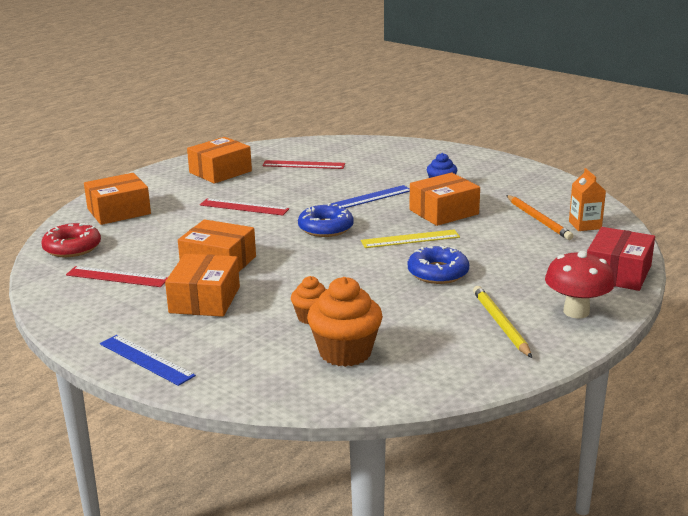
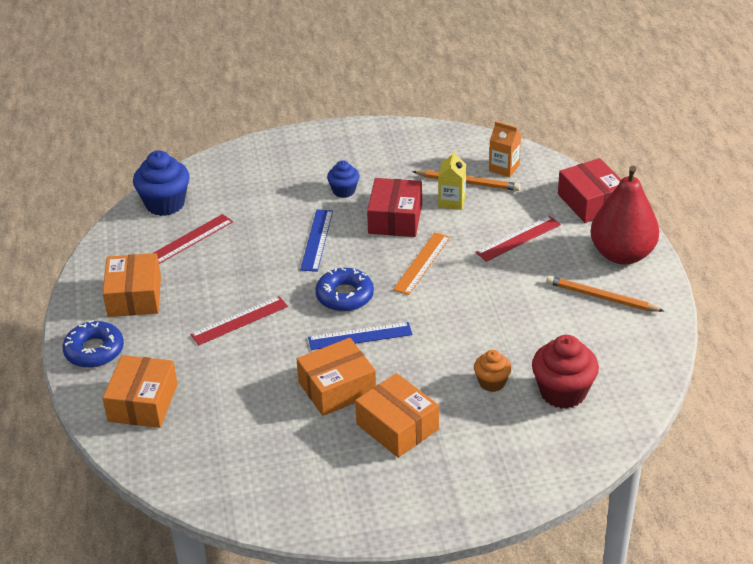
camera: 50 degrees left, 15 degrees up
red donut [41,223,101,257] -> none
red ruler [66,266,168,287] -> red ruler moved to [476,216,561,262]
blue ruler [100,335,196,386] -> blue ruler moved to [308,322,412,350]
orange cupcake [307,277,383,367] -> red cupcake [532,335,599,409]
yellow ruler [361,230,460,248] -> orange ruler [393,232,450,295]
blue donut [408,245,469,284] -> blue donut moved to [63,320,124,368]
orange box [409,173,480,226] -> red box [367,178,422,237]
yellow pencil [473,286,532,358] -> orange pencil [546,276,664,312]
red mushroom [545,251,615,318] -> red pear [590,166,659,265]
none -> blue cupcake [133,151,190,216]
none -> yellow carton [438,150,466,210]

